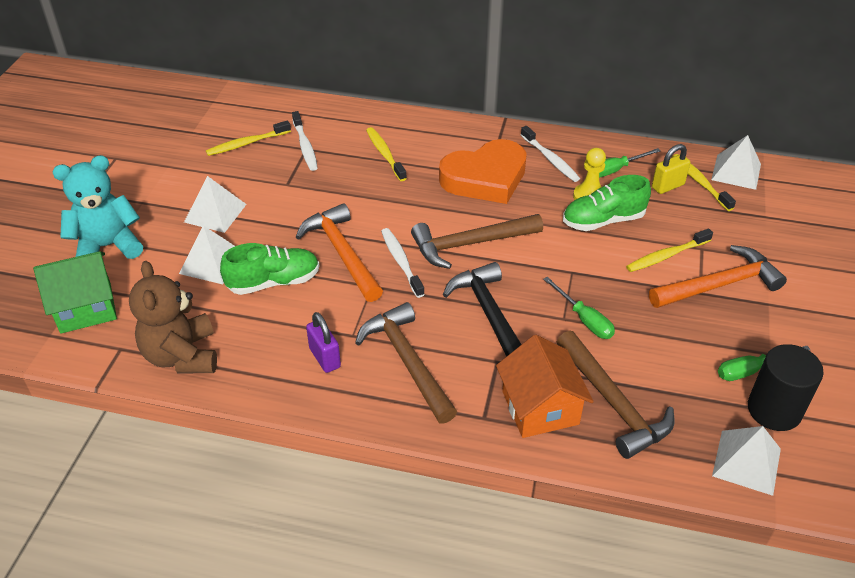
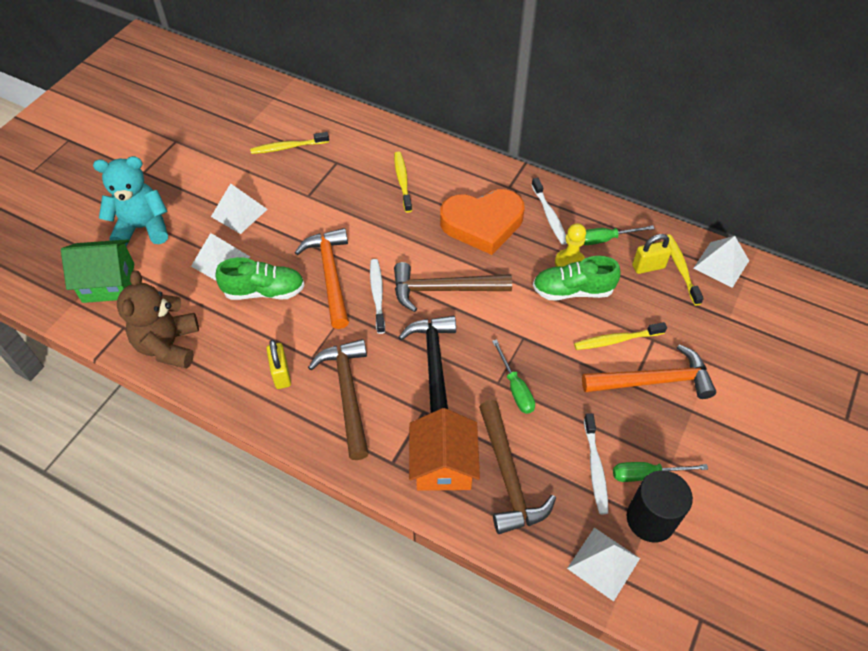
camera: 15 degrees right, 10 degrees up
white toothbrush [292,111,318,171] -> white toothbrush moved to [584,413,608,514]
purple padlock [306,312,341,373] -> yellow padlock [266,340,291,389]

